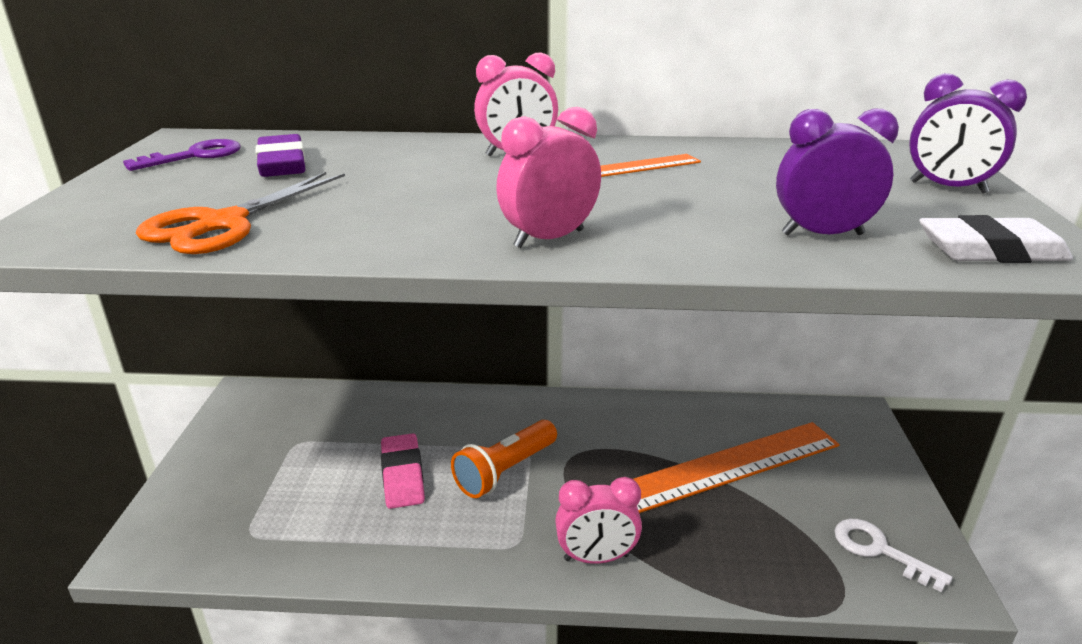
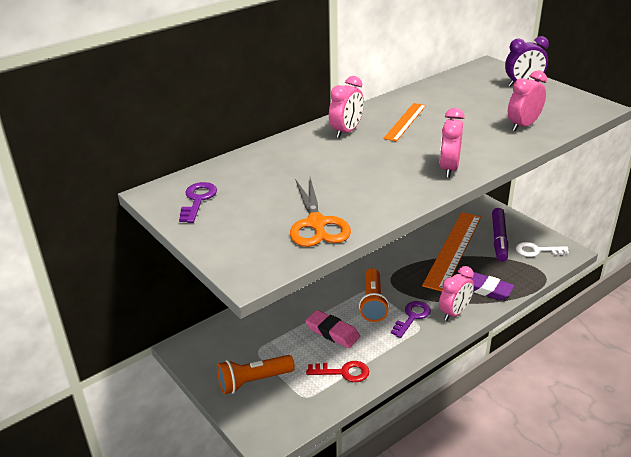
camera: 40 degrees left, 5 degrees up
purple eraser [255,134,306,177] -> purple eraser moved to [469,272,515,300]
purple clock [776,109,899,236] -> pink clock [508,71,547,131]
white eraser [919,215,1073,263] -> none
none -> orange flashlight [217,355,295,394]
none -> red key [306,361,369,382]
none -> purple key [391,301,431,338]
none -> purple marker [492,208,508,262]

